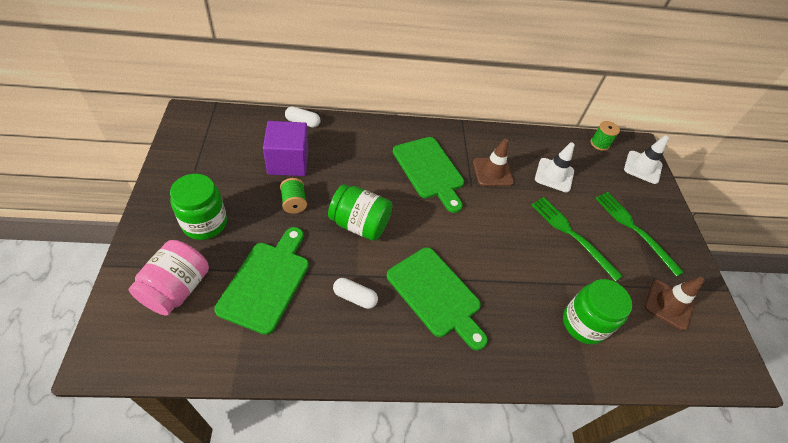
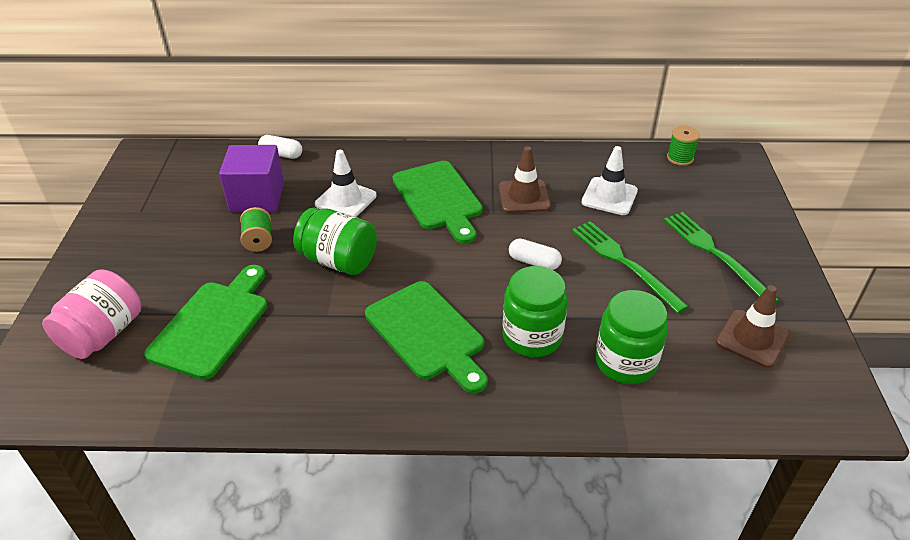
camera: 10 degrees right, 10 degrees down
green jar [170,174,227,240] -> green jar moved to [503,266,568,357]
white capsule [333,278,378,309] -> white capsule moved to [509,238,562,270]
white traffic cone [624,135,669,184] -> white traffic cone moved to [315,150,377,217]

